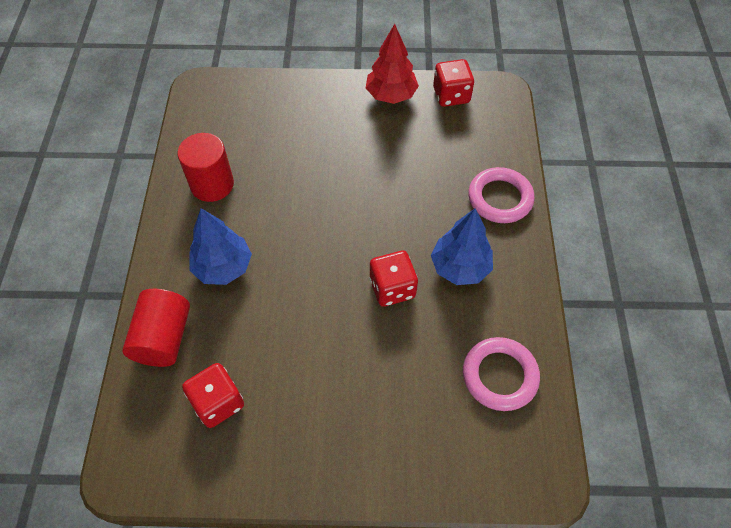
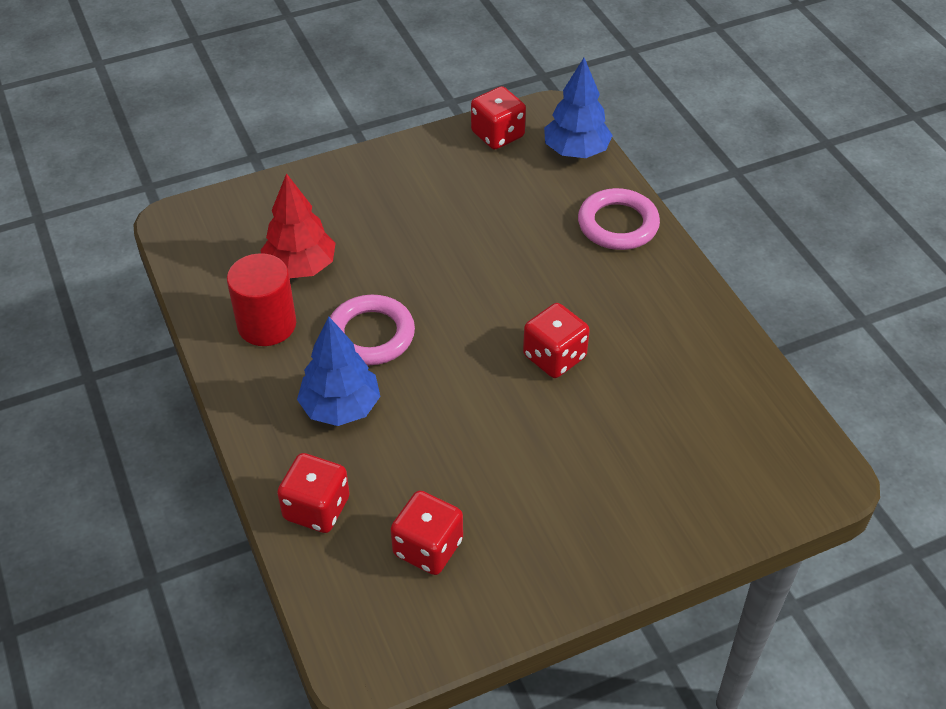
camera: 25 degrees left, 10 degrees down
red cylinder [122,289,190,367] -> red dice [277,453,350,533]
red tree [366,24,419,104] -> red tree moved to [260,173,336,278]
blue tree [431,208,493,285] -> blue tree moved to [544,58,613,158]
pink ring [463,337,540,411] -> pink ring moved to [330,295,415,365]

